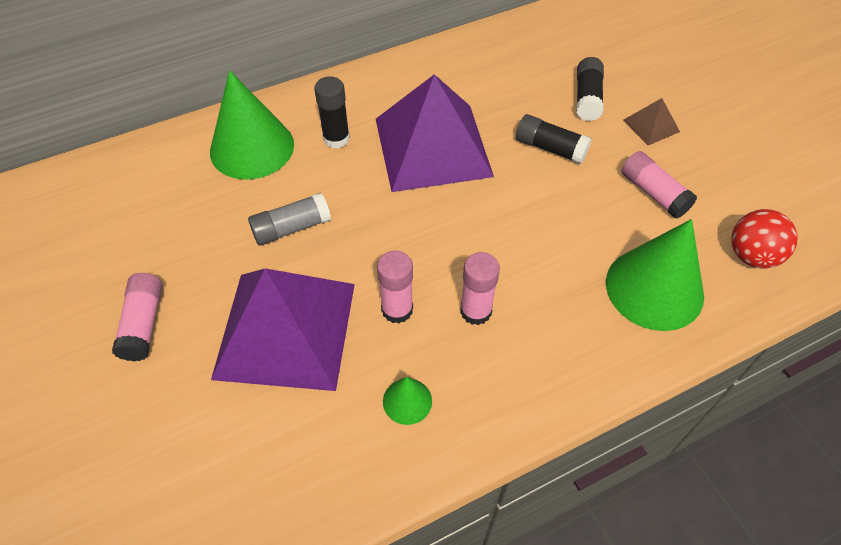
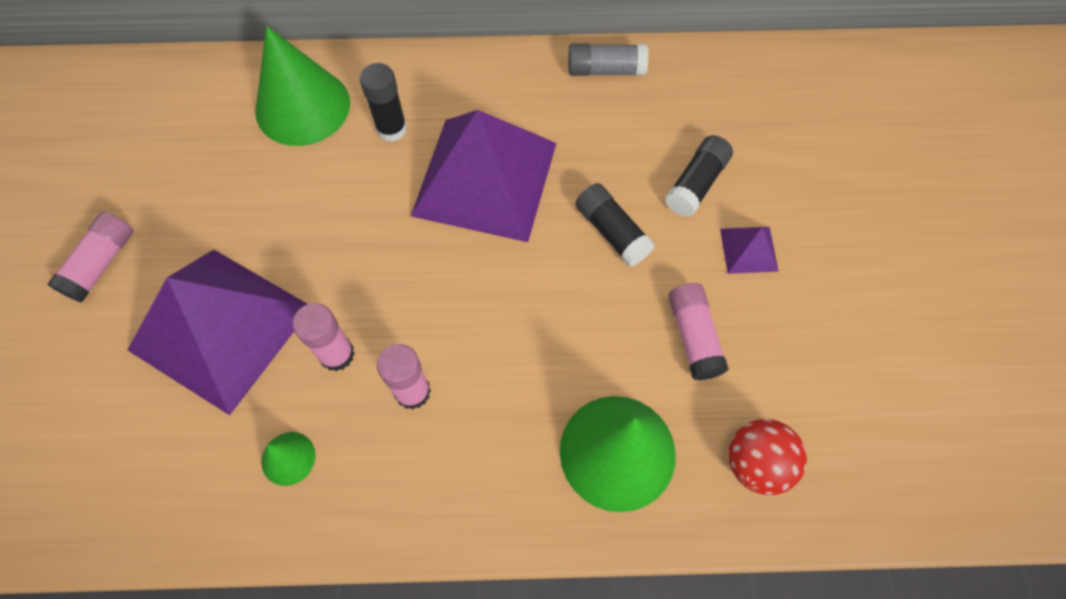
camera: 25 degrees right, 10 degrees up
grey glue stick [248,192,331,246] -> grey glue stick moved to [568,43,649,76]
brown pyramid [623,98,680,145] -> purple pyramid [720,227,779,274]

